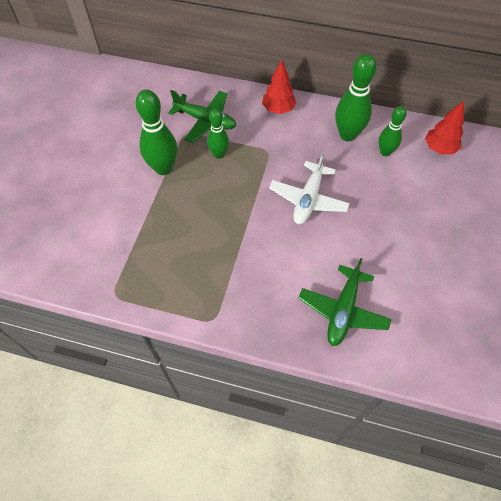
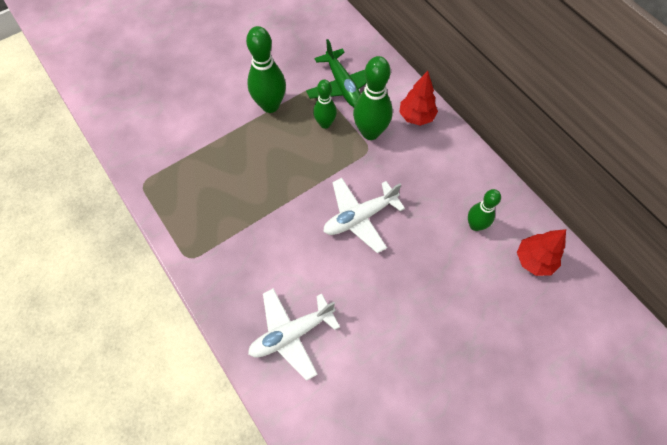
camera: 40 degrees right, 5 degrees up
green plane [299,258,391,346] -> white plane [248,288,340,381]
green bowling pin [335,54,377,141] -> green bowling pin moved to [353,56,393,140]

